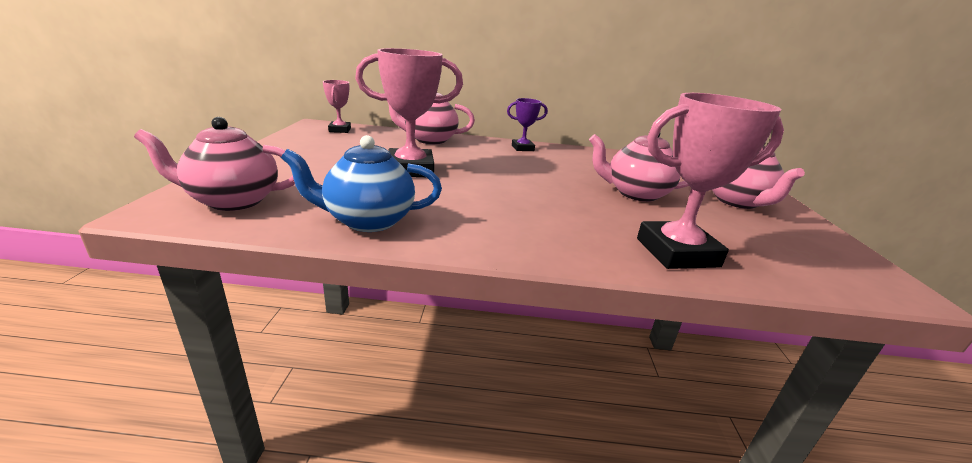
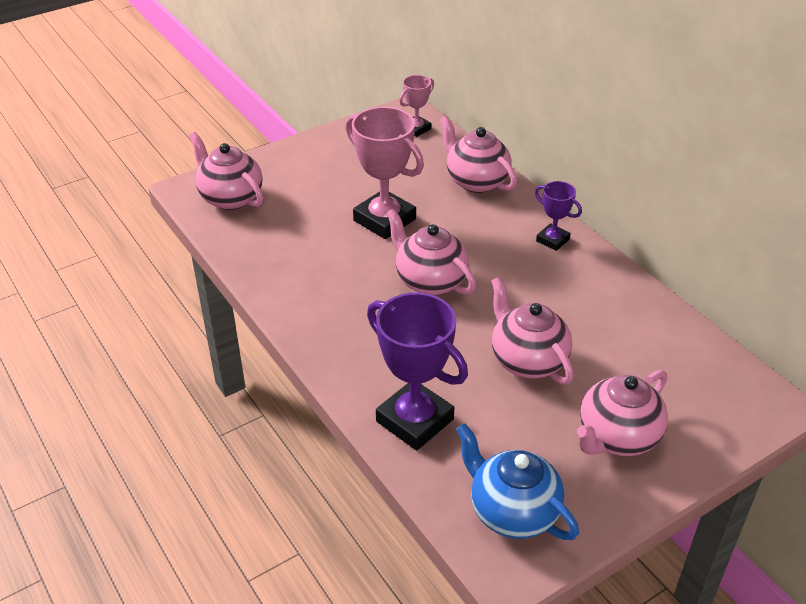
camera: 55 degrees right, 15 degrees up
blue teapot [281,135,442,232] -> blue teapot moved to [456,423,579,540]
pink trophy [637,93,784,269] -> purple trophy [367,292,468,451]
none -> pink teapot [386,209,476,296]

